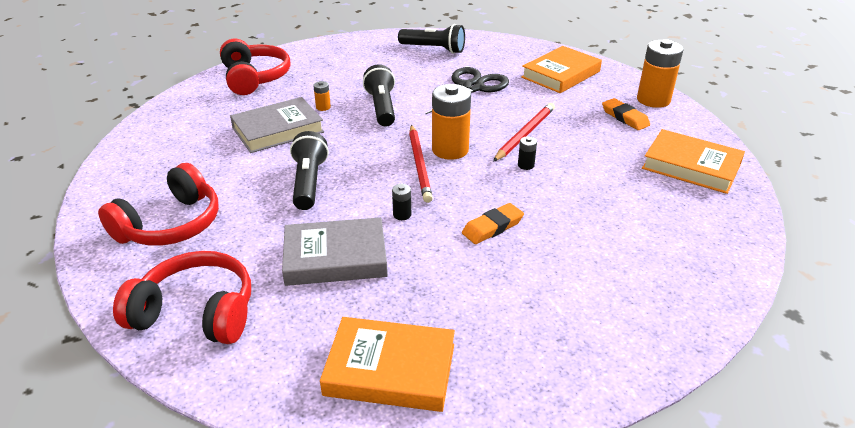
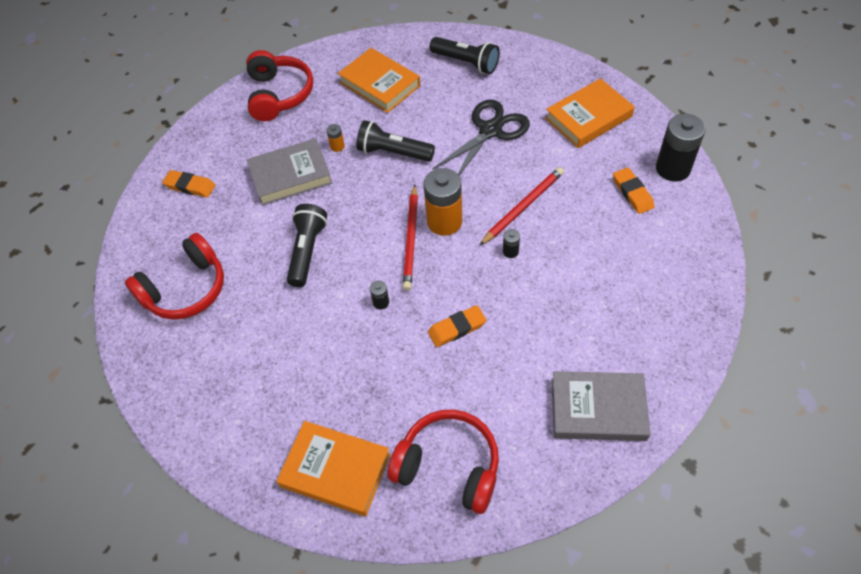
camera: 15 degrees right, 20 degrees up
red headphones [113,251,251,344] -> red headphones moved to [387,409,499,514]
grey book [282,217,388,286] -> grey book moved to [552,371,651,441]
black flashlight [363,64,395,127] -> black flashlight turned 75 degrees counterclockwise [356,120,435,162]
orange battery [637,39,683,108] -> black battery [656,113,706,182]
orange book [642,129,745,194] -> orange book moved to [338,48,421,113]
none -> orange eraser [162,170,215,198]

